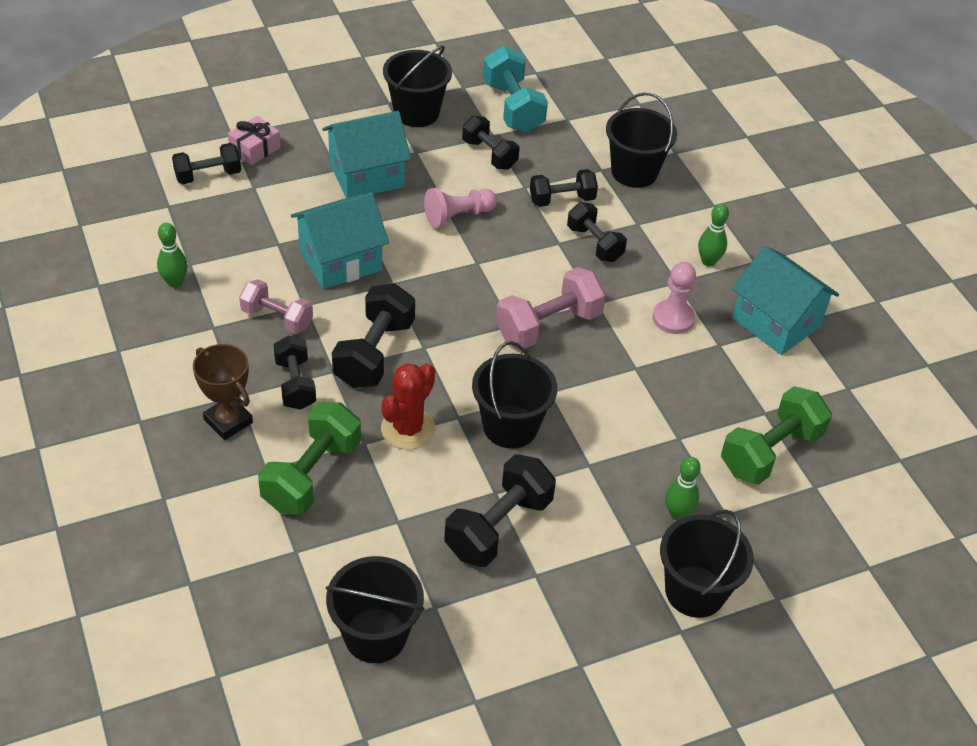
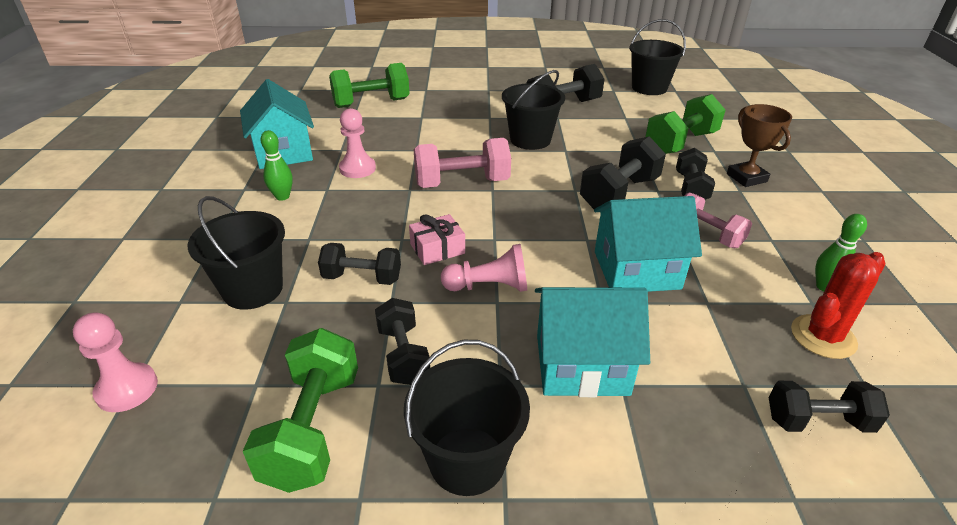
camera: 155 degrees left, 10 degrees down
pink gift [228,116,281,165] -> pink gift moved to [409,214,465,265]
red cactus [381,363,435,450] -> red cactus moved to [791,252,885,359]
turquoise dumbbell [483,46,548,133] -> green dumbbell [243,328,358,493]
black dumbbell [567,202,627,262] -> none
black bucket [660,510,754,618] -> none
green bowling pin [665,457,701,520] -> none
none -> pink pawn [73,312,158,412]

